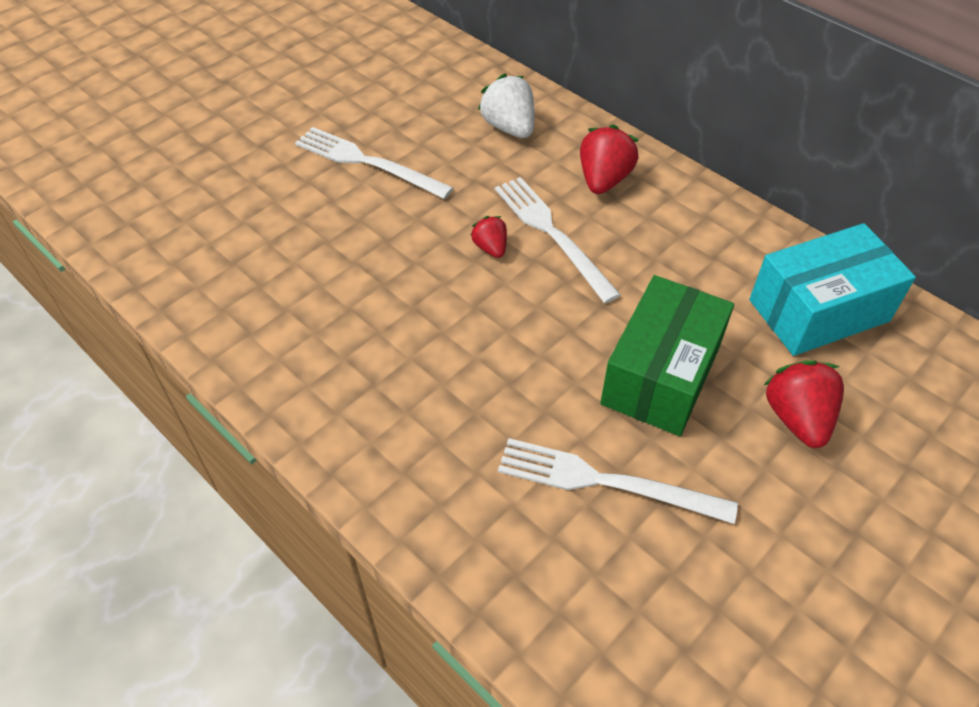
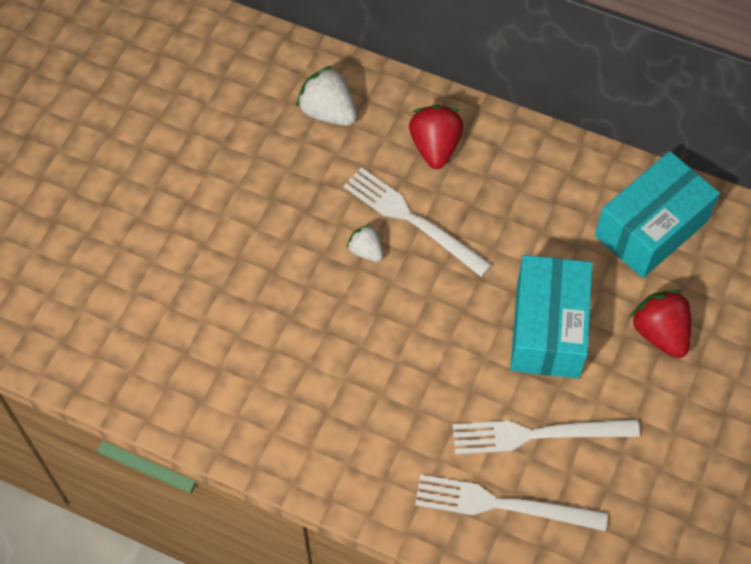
camera: 20 degrees left, 10 degrees up
white fork [295,127,453,199] -> white fork moved to [415,474,608,531]
red strawberry [470,216,507,258] -> white strawberry [347,224,383,262]
green box [600,275,734,436] -> turquoise box [510,255,593,378]

